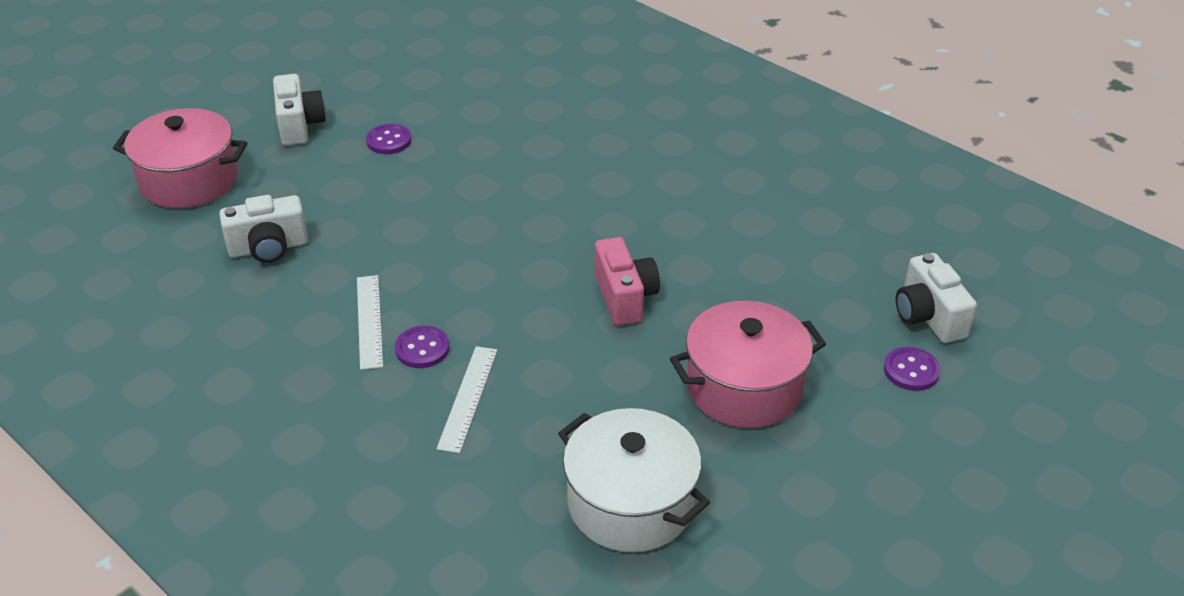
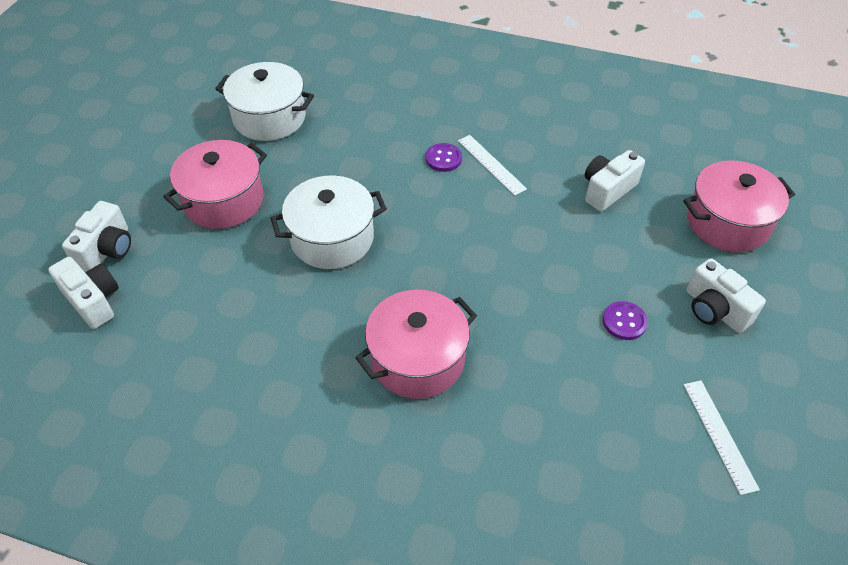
camera: 155 degrees right, 10 degrees up
white ruler [437,346,498,453] -> white ruler moved to [684,380,760,495]
pink camera [595,237,660,326] -> white pot [270,176,387,269]
purple button [884,347,941,391] -> white camera [62,201,131,272]
none -> pink pot [355,290,477,399]

